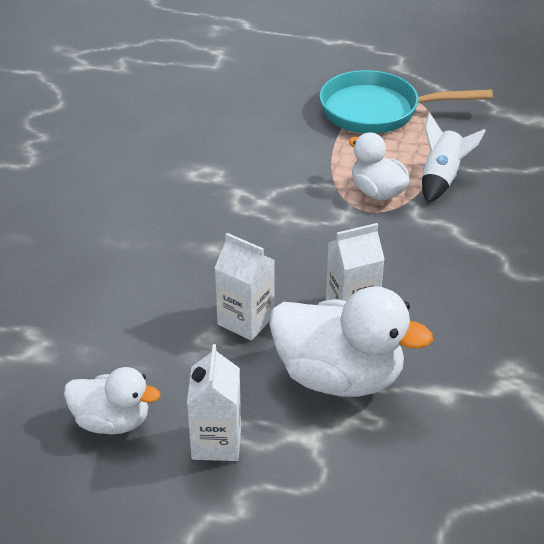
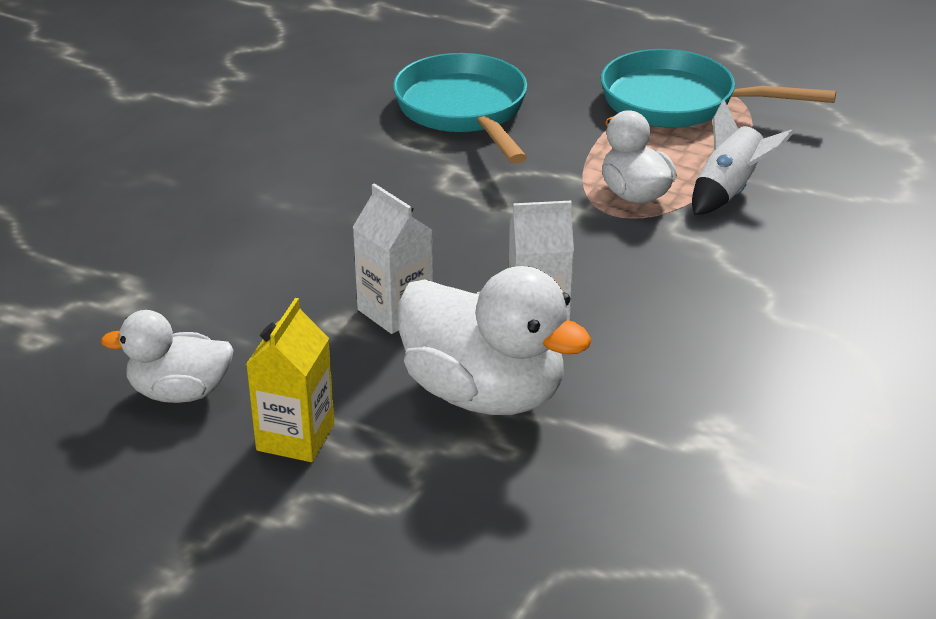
camera: 15 degrees right, 5 degrees down
white duck [64,367,160,435] -> white duck turned 150 degrees clockwise [101,310,234,403]
white carton [187,344,241,461] -> yellow carton [246,298,334,462]
none -> turquoise pan [393,53,527,164]

